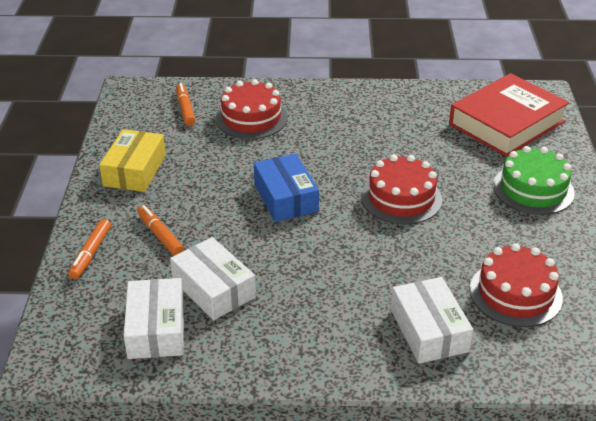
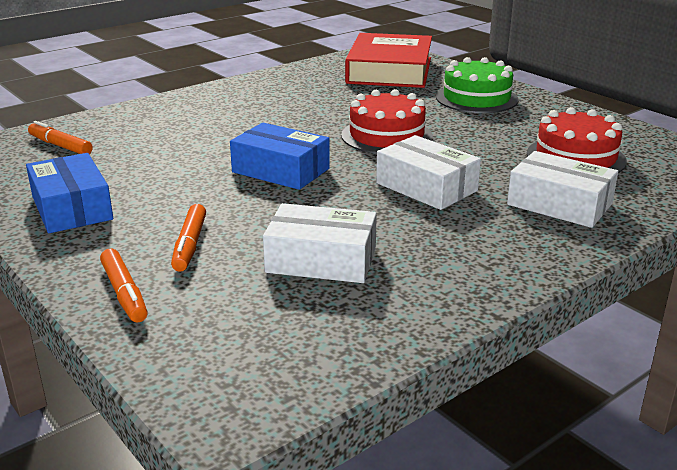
camera: 40 degrees left, 10 degrees down
yellow box [99,129,166,192] -> blue box [26,153,113,233]
white box [123,278,184,359] -> white box moved to [376,135,481,210]
orange marker [137,205,184,256] -> orange marker turned 105 degrees counterclockwise [171,204,206,271]
red cake [215,79,288,139] -> none

